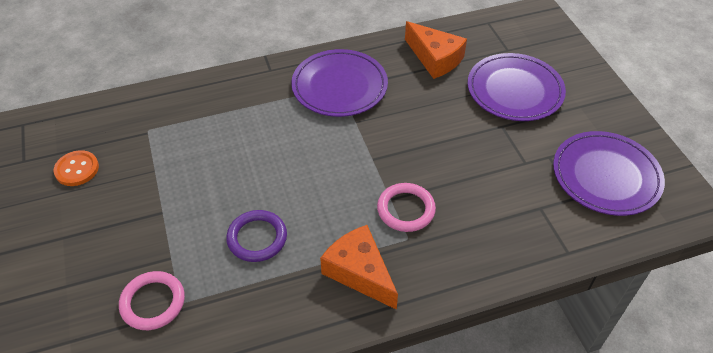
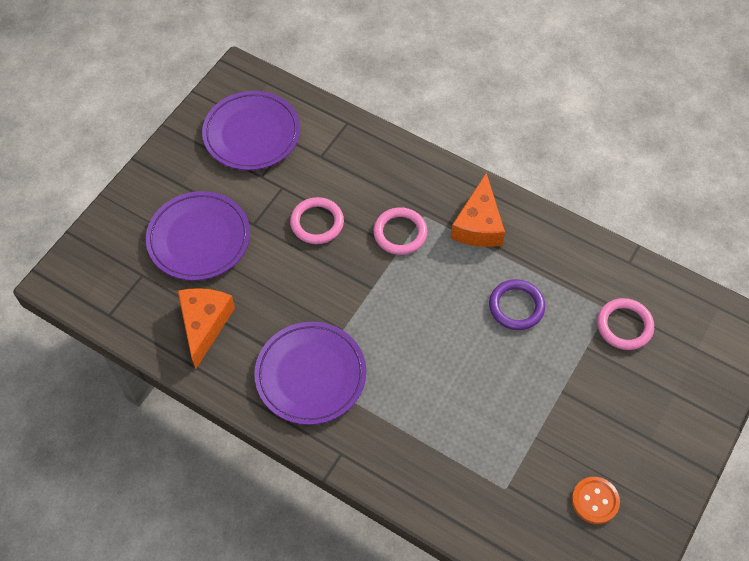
camera: 130 degrees left, 10 degrees up
none -> pink ring [290,197,344,244]

